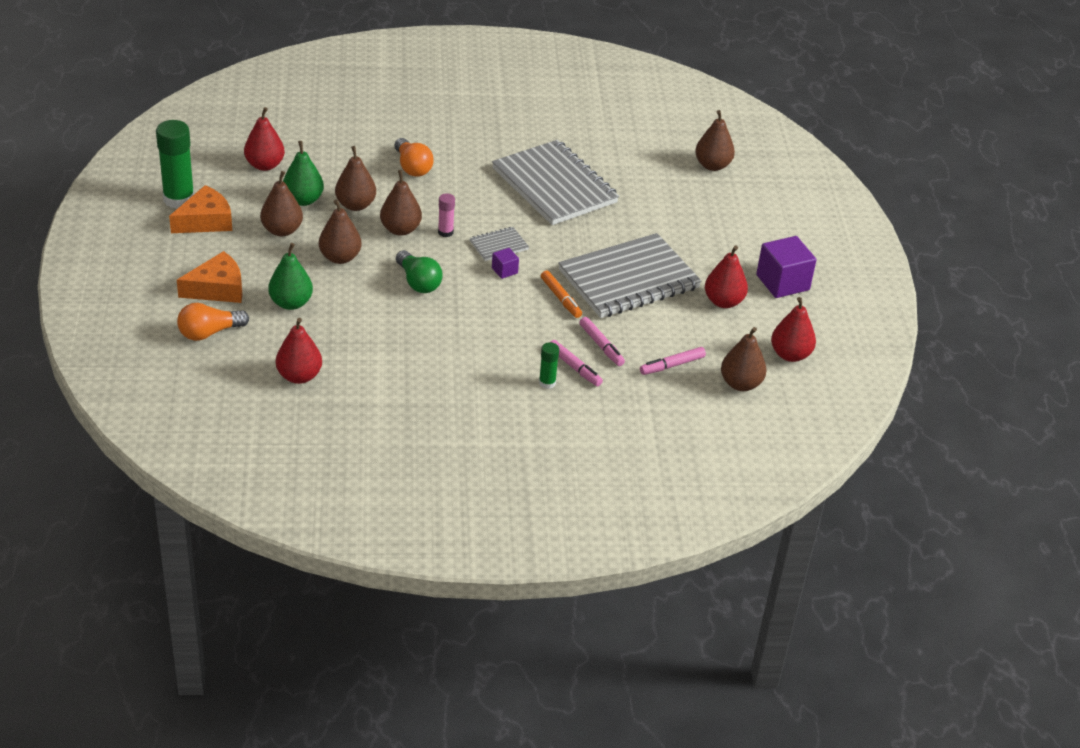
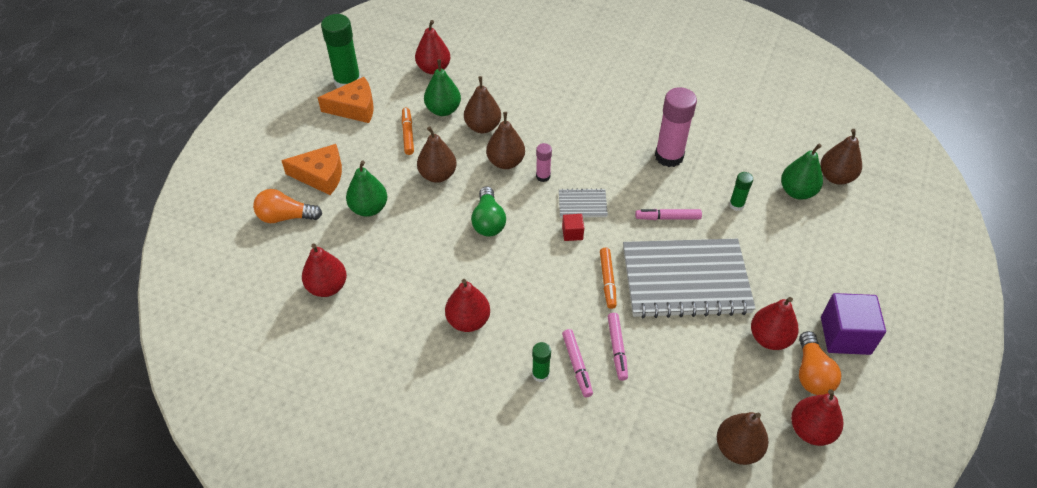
camera: 30 degrees right, 10 degrees up
brown pear [260,171,303,236] -> orange marker [402,108,414,155]
orange light bulb [394,138,434,177] -> orange light bulb moved to [799,331,841,395]
grey notebook [492,140,619,225] -> pink glue stick [655,87,697,167]
purple cube [492,248,519,279] -> red cube [562,214,584,241]
pink marker [640,347,706,375] -> pink marker moved to [635,209,702,220]
none -> red pear [445,279,490,332]
none -> green glue stick [729,172,753,211]
none -> green pear [781,144,823,200]

